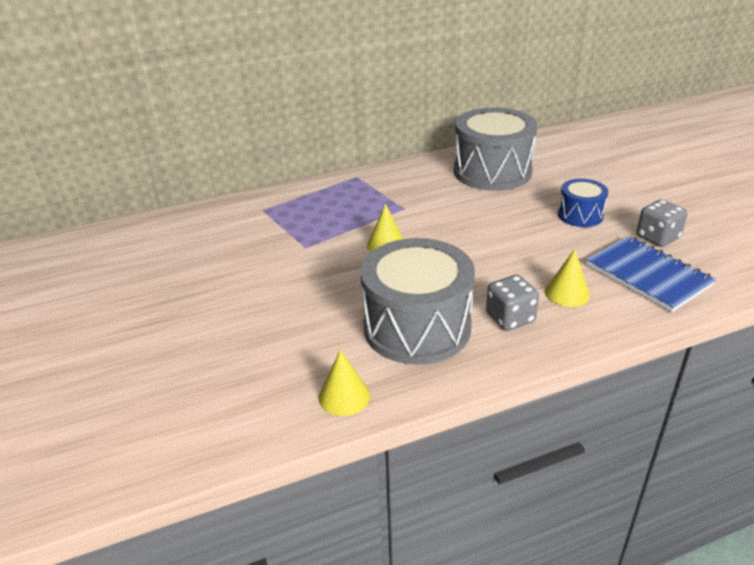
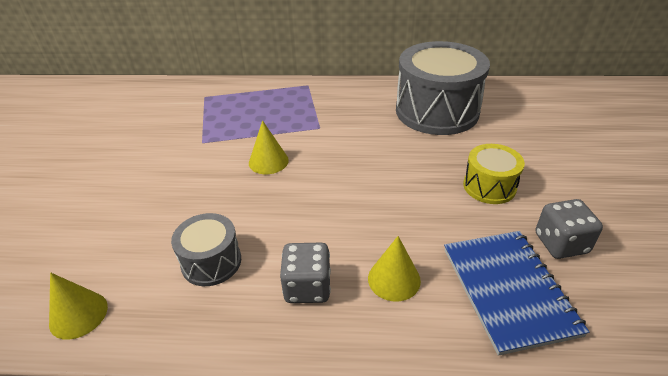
camera: 25 degrees right, 5 degrees up
grey drum [360,238,475,365] -> grey drum [171,213,241,286], size x0.51
blue drum [558,179,608,227] -> yellow drum [463,144,525,204]

